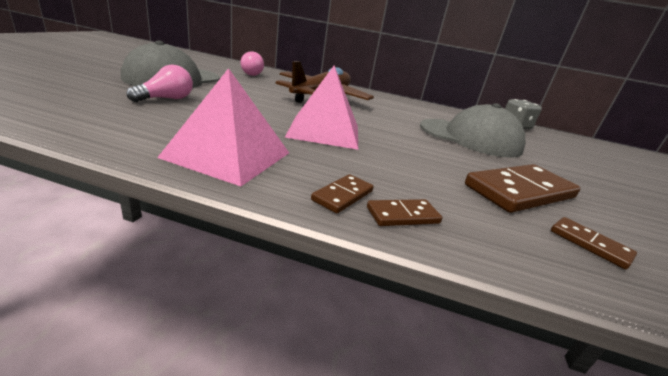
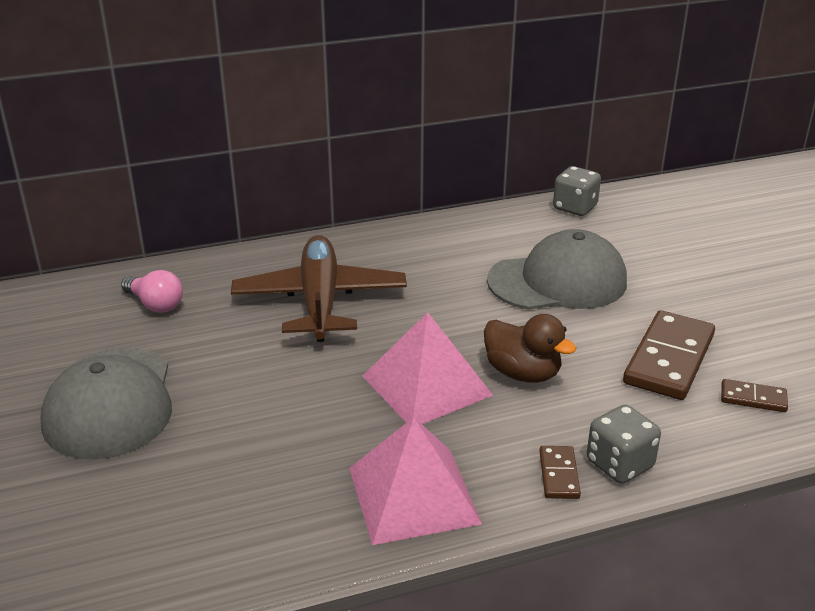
camera: 30 degrees left, 5 degrees up
pink light bulb [126,65,193,102] -> none
brown domino [367,199,442,226] -> grey dice [587,405,661,484]
none -> brown duck [484,314,576,383]

